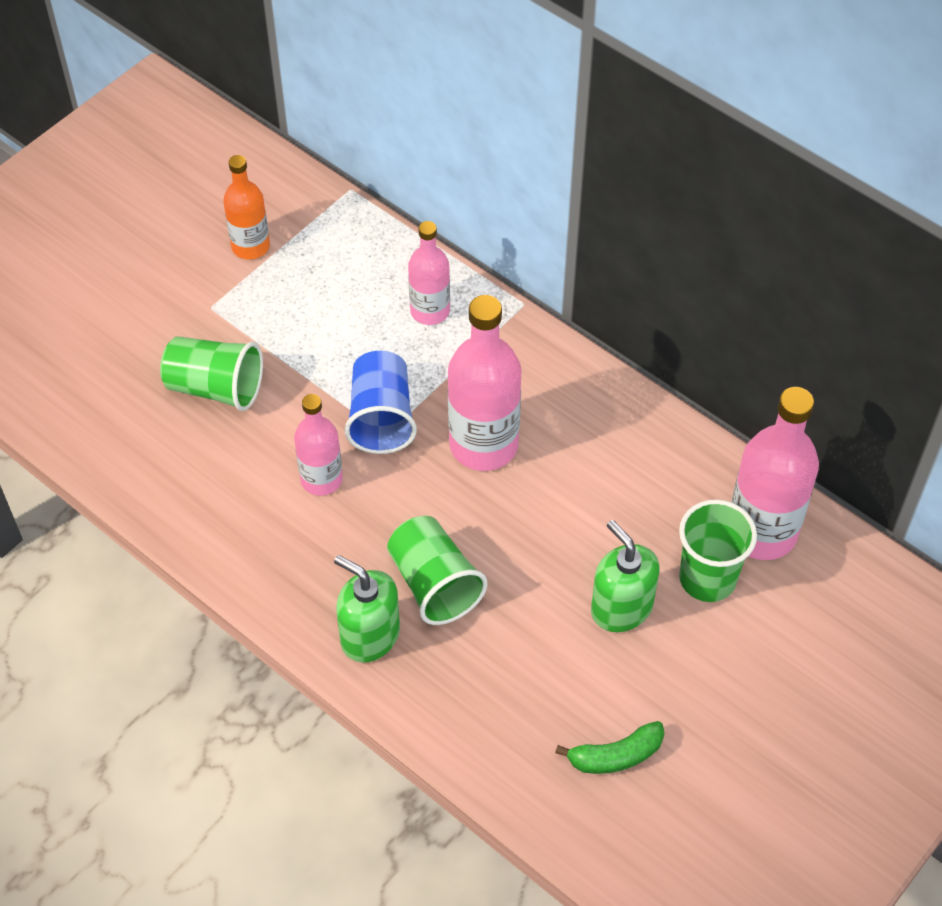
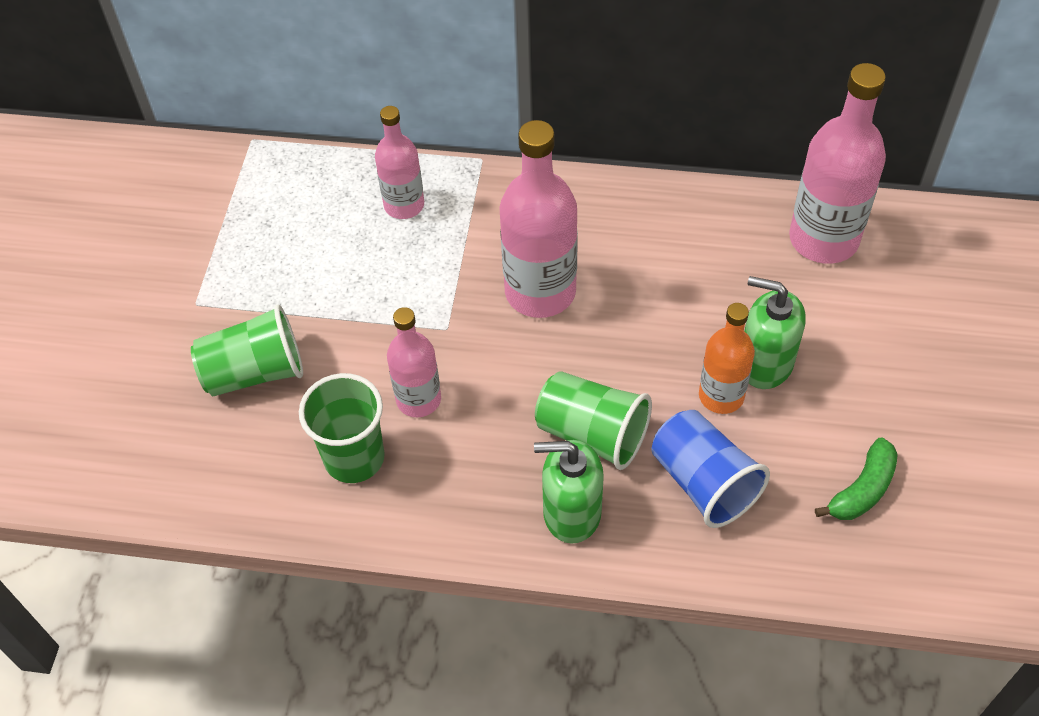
camera: 30 degrees left, 0 degrees up
orange bottle [223,155,270,260] -> orange bottle moved to [699,303,755,414]
blue cup [345,351,417,454] -> blue cup moved to [652,410,770,528]
green cup [679,500,757,602] -> green cup moved to [299,373,385,483]

